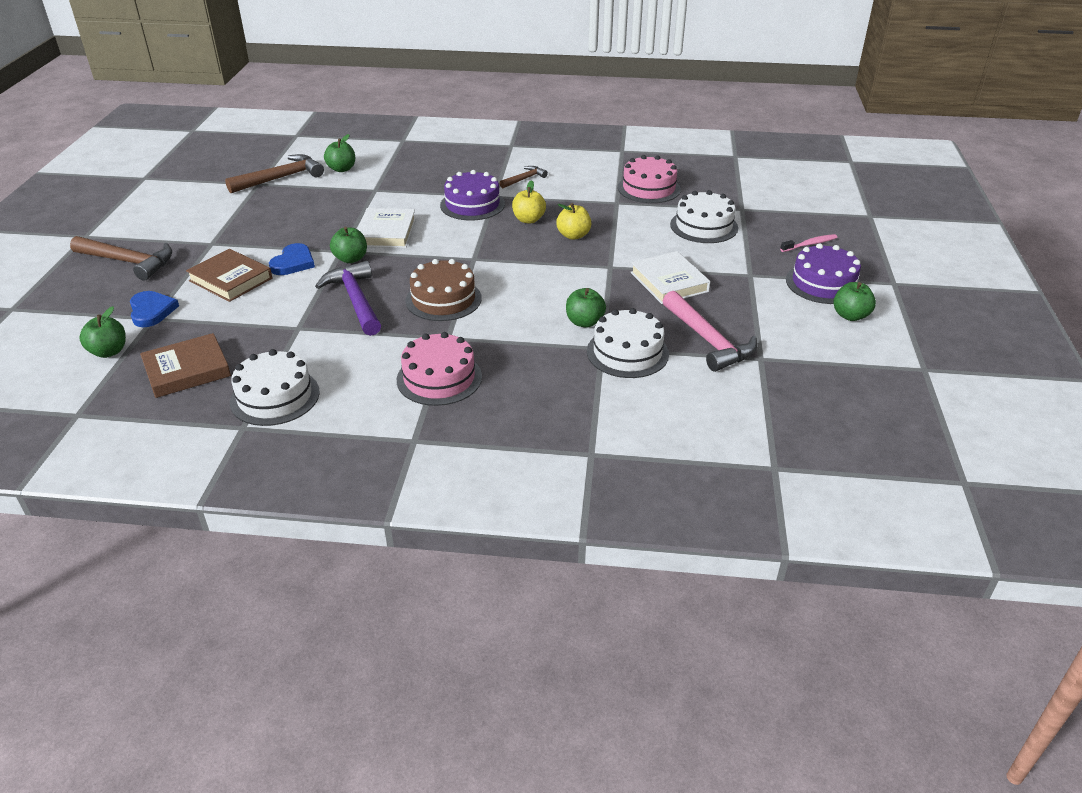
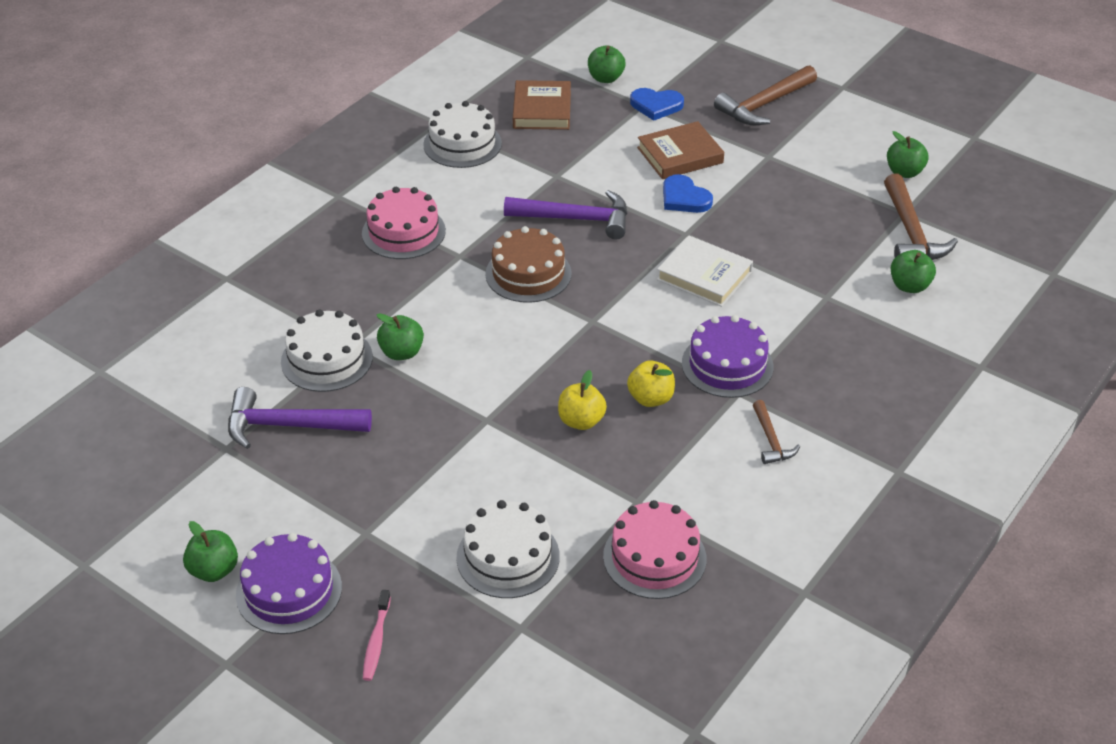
camera: 120 degrees right, 5 degrees up
green apple [330,227,367,263] -> green apple moved to [887,131,928,178]
white book [630,251,710,304] -> none
pink hammer [663,291,757,372] -> purple hammer [228,387,372,449]

